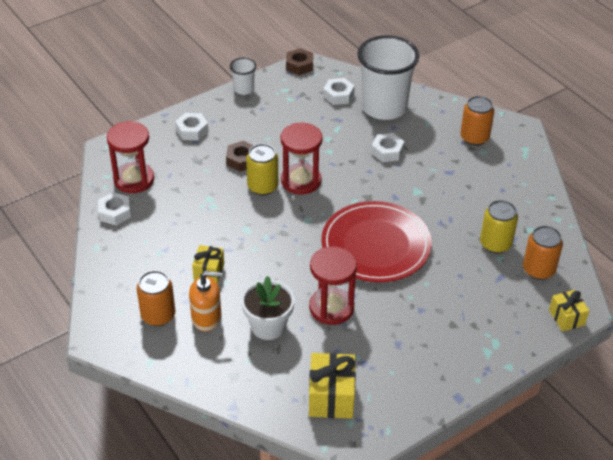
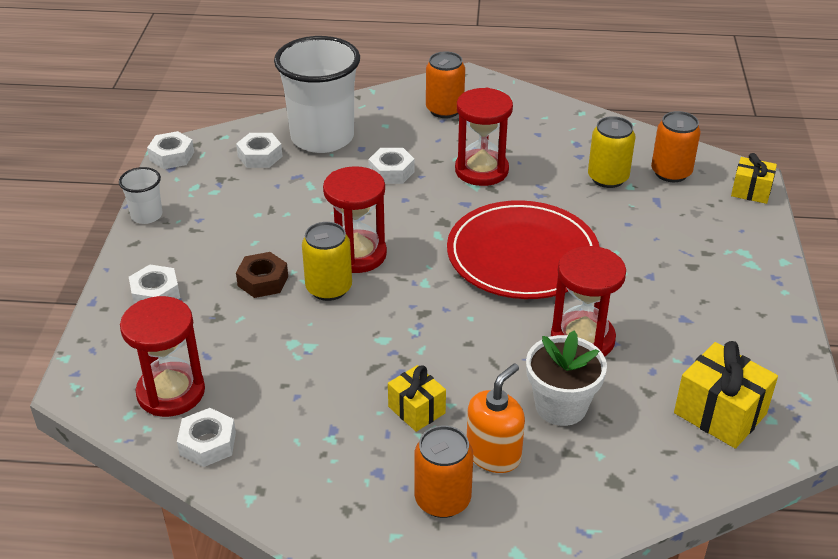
camera: 50 degrees left, 5 degrees down
brown nut [286,48,313,75] -> white nut [147,131,194,169]
none -> red hourglass [455,88,513,186]

